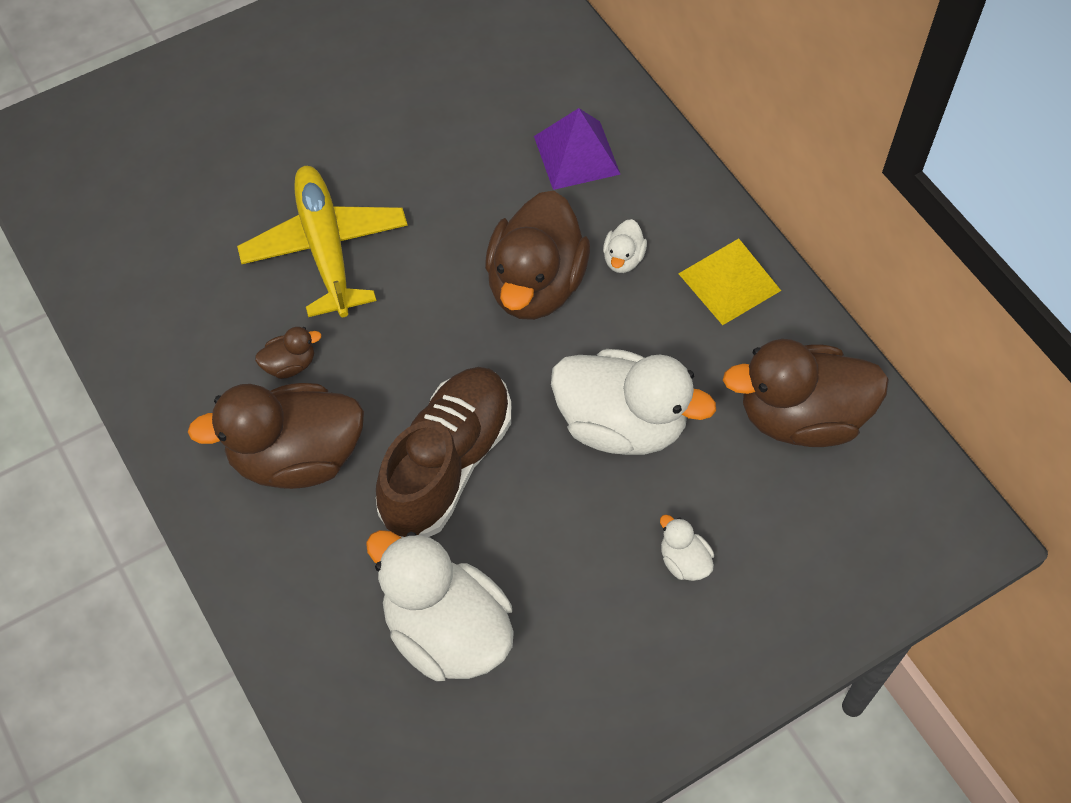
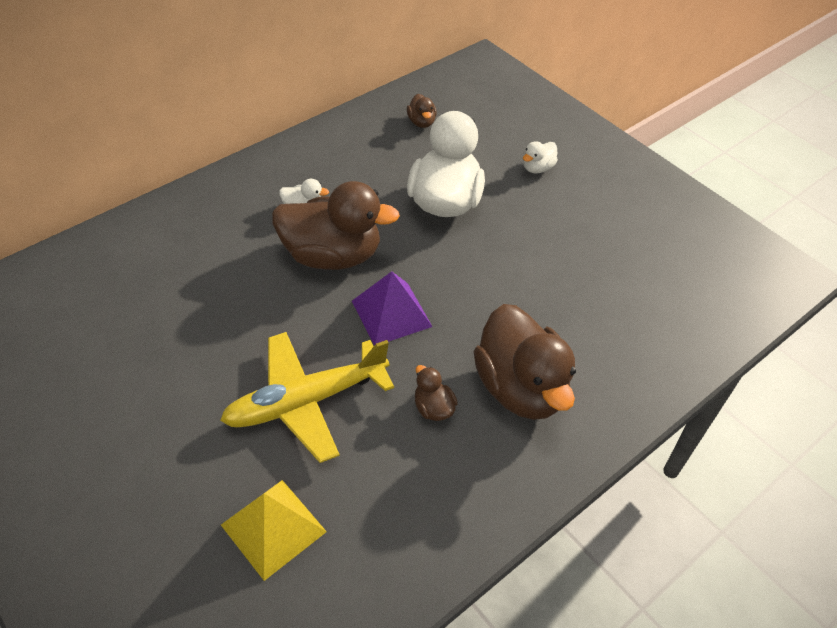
camera: 100 degrees left, 10 degrees down
white duck [366,530,514,681] -> none
brown shoe [376,367,511,538] -> none
purple pyramid [534,108,621,190] -> purple pyramid moved to [352,271,432,346]
yellow pyramid [678,239,781,325] -> yellow pyramid moved to [221,480,327,581]
brown duck [723,339,889,447] -> brown duck [407,94,437,128], size x0.43

